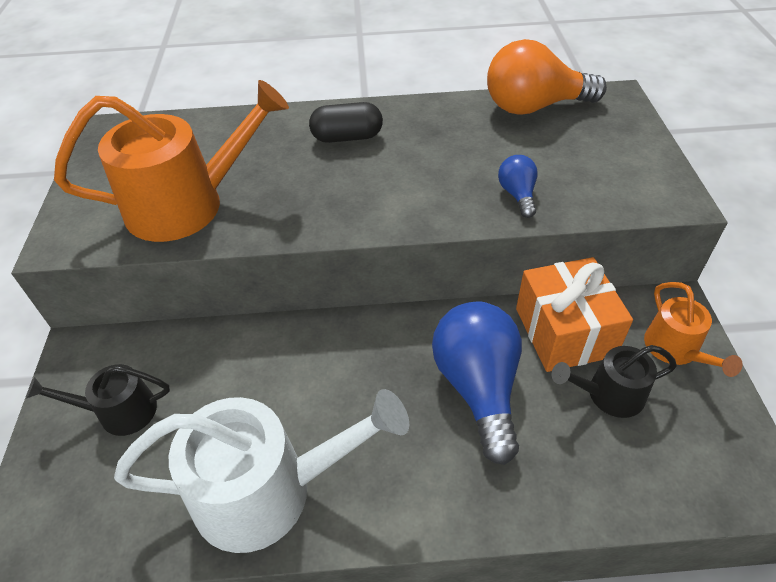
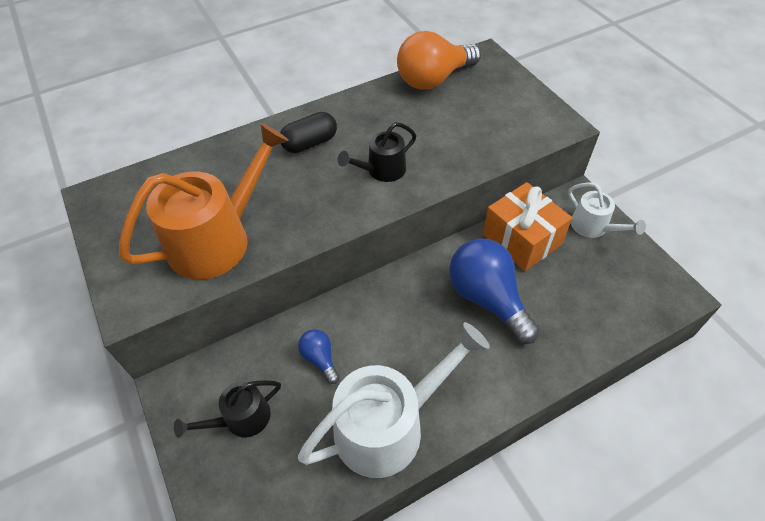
camera: 25 degrees left, 5 degrees up
blue light bulb [498,155,538,218] -> blue light bulb moved to [298,329,340,384]
black watering can [552,345,677,418] -> black watering can moved to [338,122,416,182]
orange watering can [644,282,743,377] -> white watering can [568,182,646,238]

